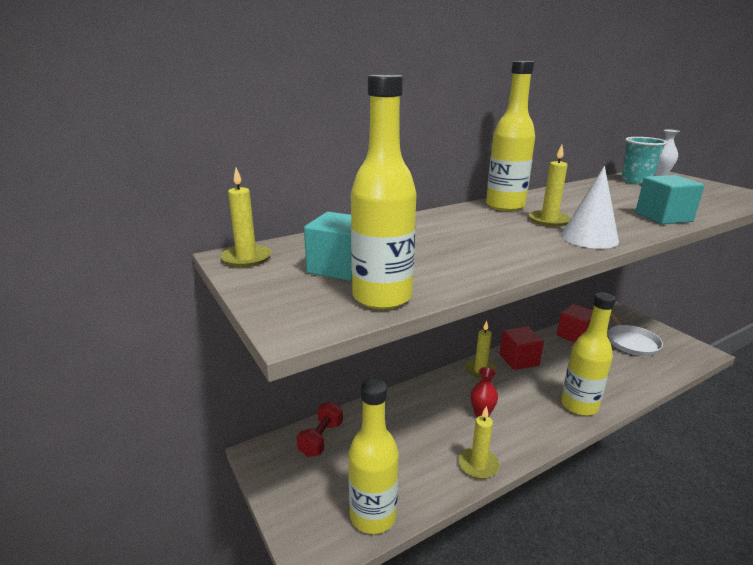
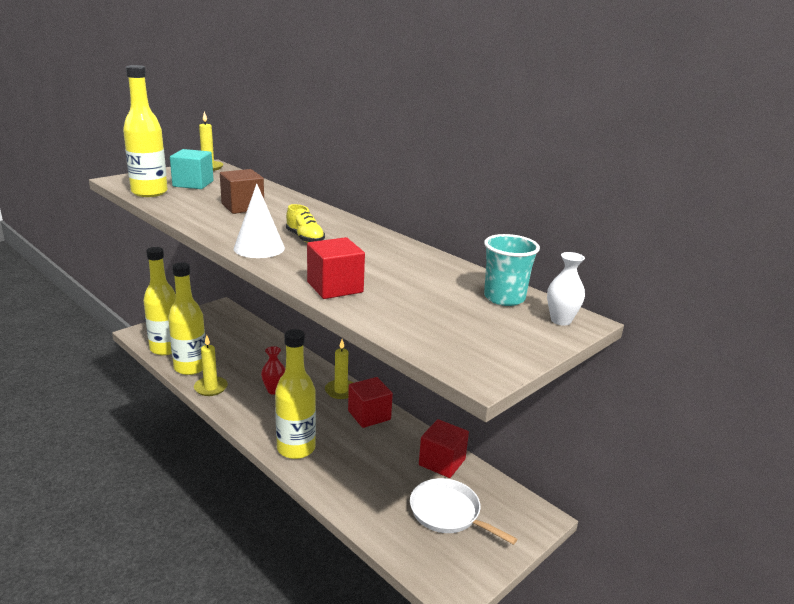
camera: 75 degrees right, 0 degrees up
red dumbbell [297,402,343,457] -> none
yellow bottle [486,61,535,211] -> yellow bottle moved to [168,262,206,375]
yellow candle [529,145,571,227] -> yellow shoe [286,204,325,243]
white pan [608,311,663,356] -> white pan turned 60 degrees clockwise [410,478,517,545]
turquoise cube [635,175,704,224] -> red cube [307,237,365,299]
none -> brown cube [220,169,264,214]

